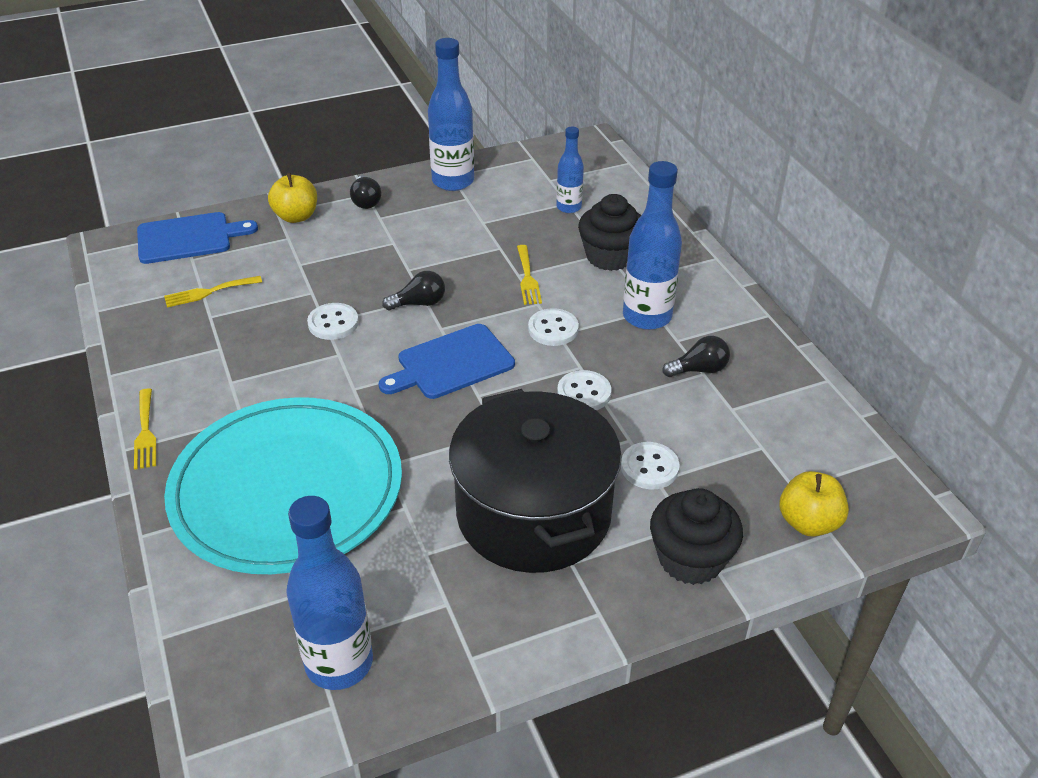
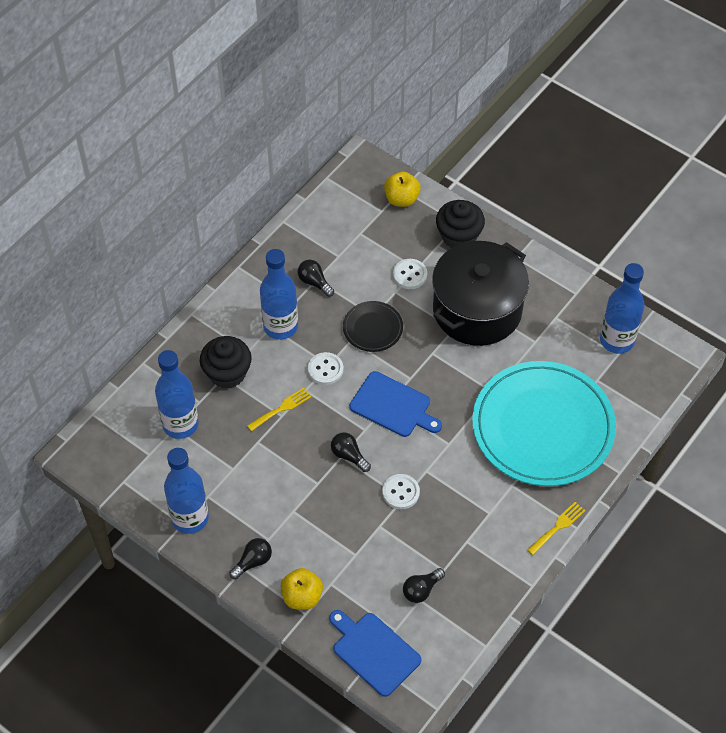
camera: 120 degrees left, 15 degrees up
yellow fork [164,276,262,307] -> black light bulb [403,568,445,603]
blue bottle [556,126,584,213] -> blue bottle [155,350,199,439], size x1.73
white button [557,370,611,410] -> black plate [343,301,403,352]

